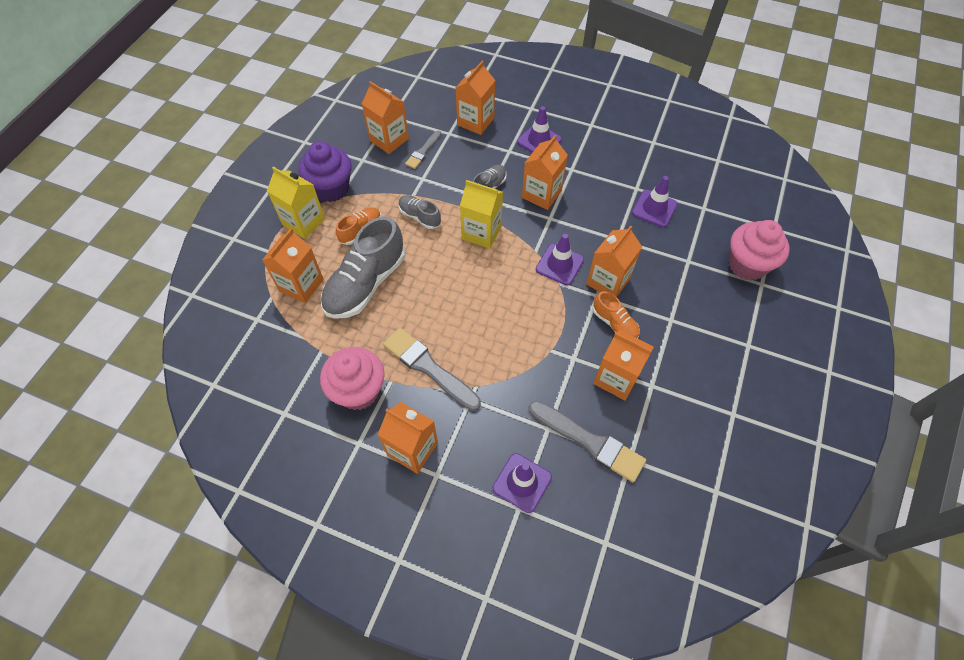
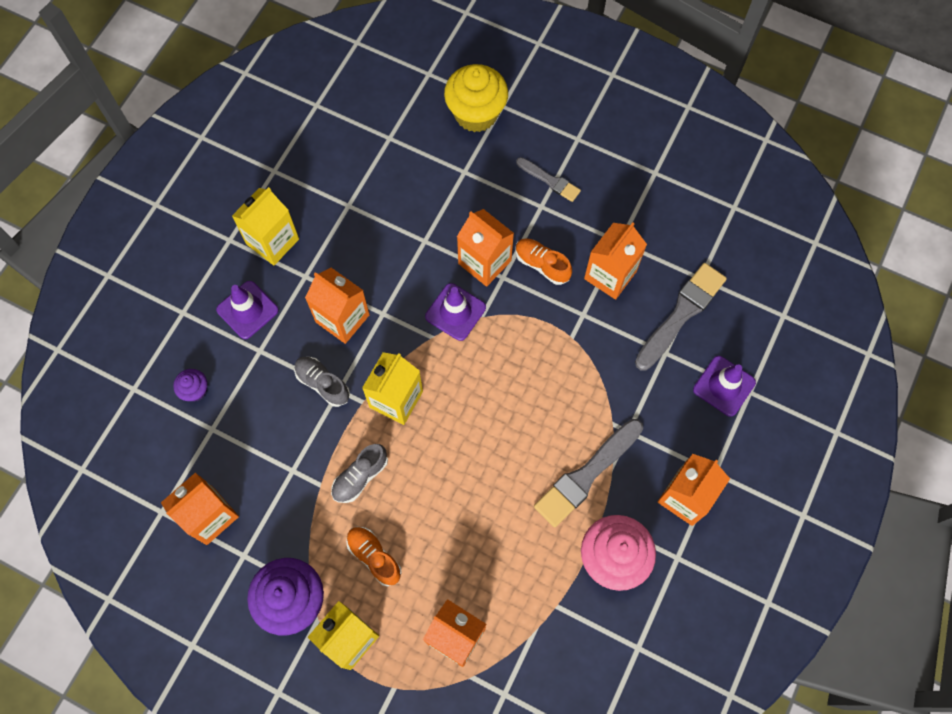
camera: 85 degrees left, 10 degrees up
grey shoe [321,216,405,319] -> none
grey brush [405,131,441,169] -> grey brush moved to [516,157,581,202]
orange carton [456,61,495,135] -> purple cupcake [173,369,207,402]
orange shoe [593,291,640,338] -> orange shoe turned 105 degrees counterclockwise [516,238,572,285]
purple traffic cone [632,176,677,227] -> none
pink cupcake [729,220,790,281] -> yellow cupcake [444,64,508,132]
none -> yellow carton [232,187,299,265]

